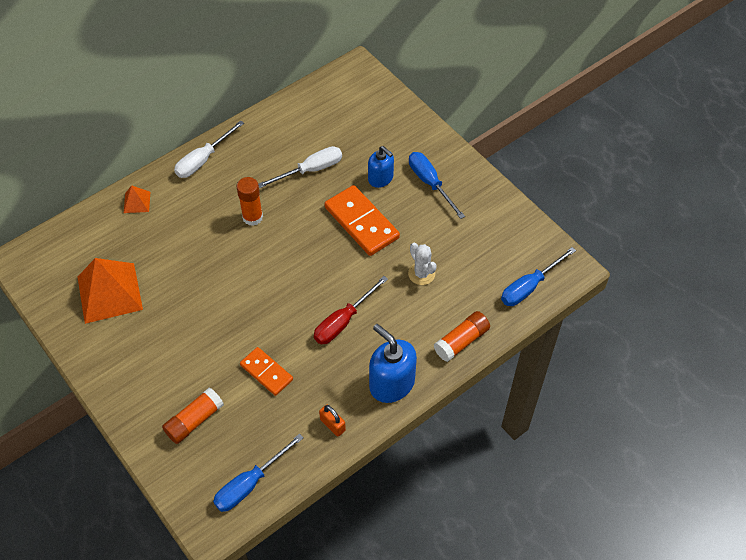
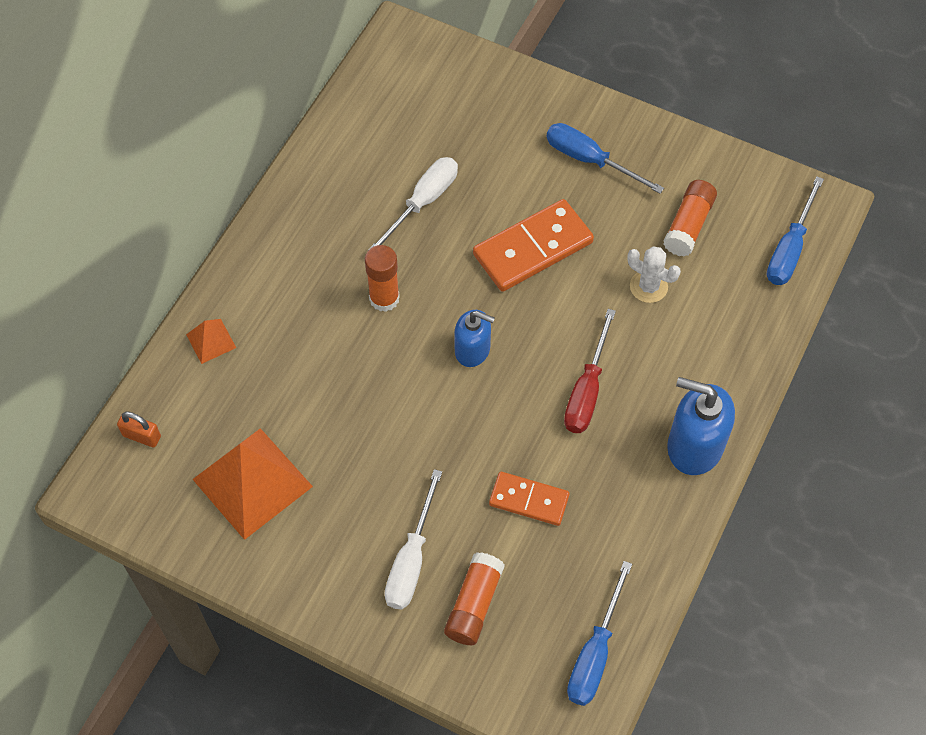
camera: 25 degrees left, 5 degrees up
white screwdriver [174,120,244,178] -> white screwdriver moved to [384,469,442,609]
orange padlock [319,405,346,437] -> orange padlock moved to [117,412,161,448]
orange domino [325,185,400,256] -> orange domino turned 60 degrees counterclockwise [473,199,594,292]
blue soap dispenser [368,146,394,188] -> blue soap dispenser moved to [454,310,495,367]
orange glue stick [434,311,490,362] -> orange glue stick moved to [663,180,717,257]

